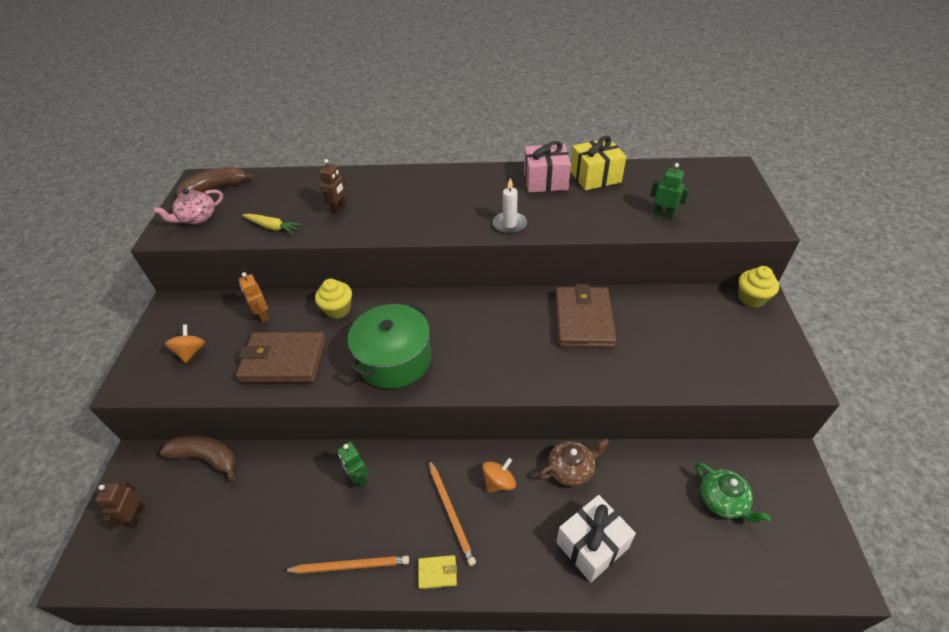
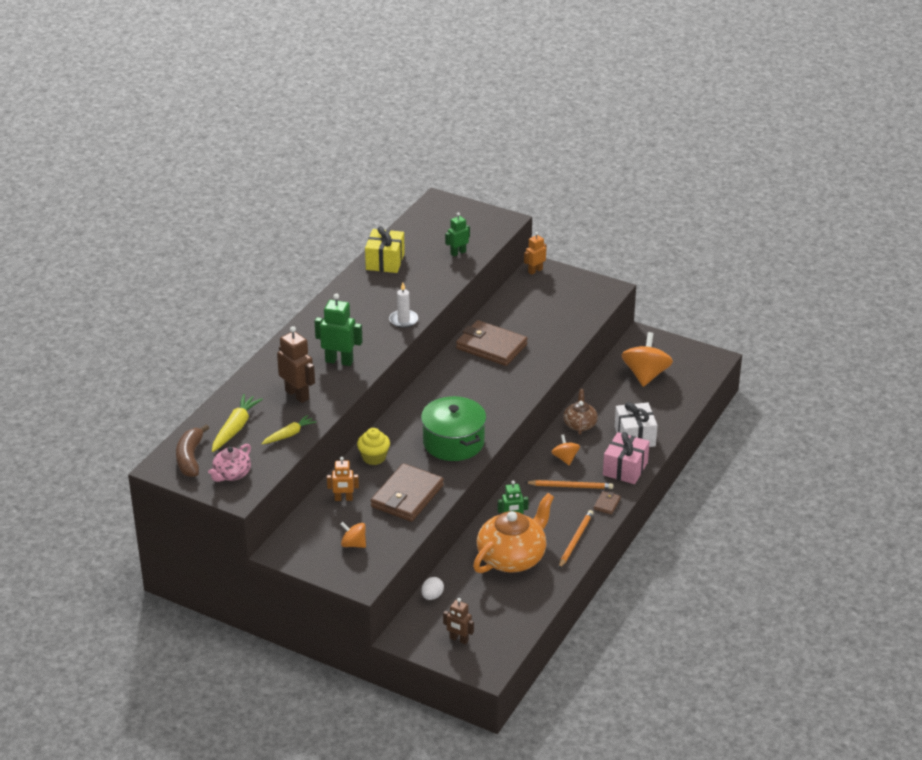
camera: 65 degrees left, 10 degrees down
pink teapot [153,188,223,224] -> pink teapot turned 45 degrees clockwise [208,444,251,482]
brown banana [160,435,236,481] -> white egg [421,577,444,600]
brown robot [319,159,347,214] -> brown robot [277,326,315,403], size x1.59
yellow wallet [418,555,457,589] -> brown wallet [594,491,621,514]
pink gift [524,141,571,192] -> pink gift moved to [603,432,650,484]
green teapot [695,463,771,523] -> orange spinning top [621,332,673,387]
yellow cupcake [738,266,779,308] -> orange robot [524,232,547,275]
none -> yellow carrot [212,394,263,452]
none -> green robot [315,293,363,366]
none -> orange teapot [473,493,554,573]

